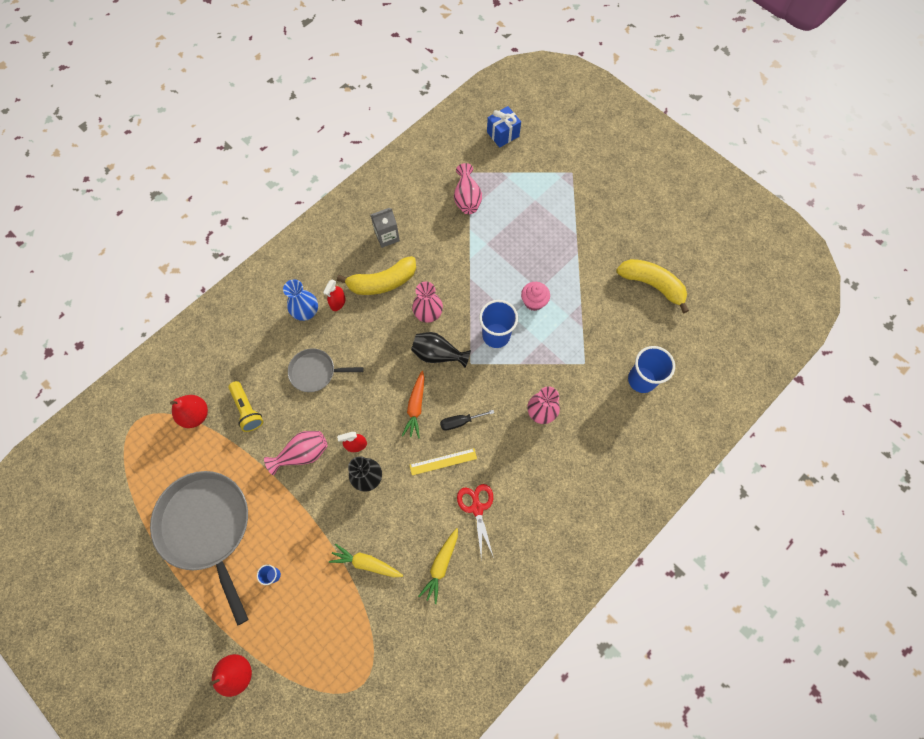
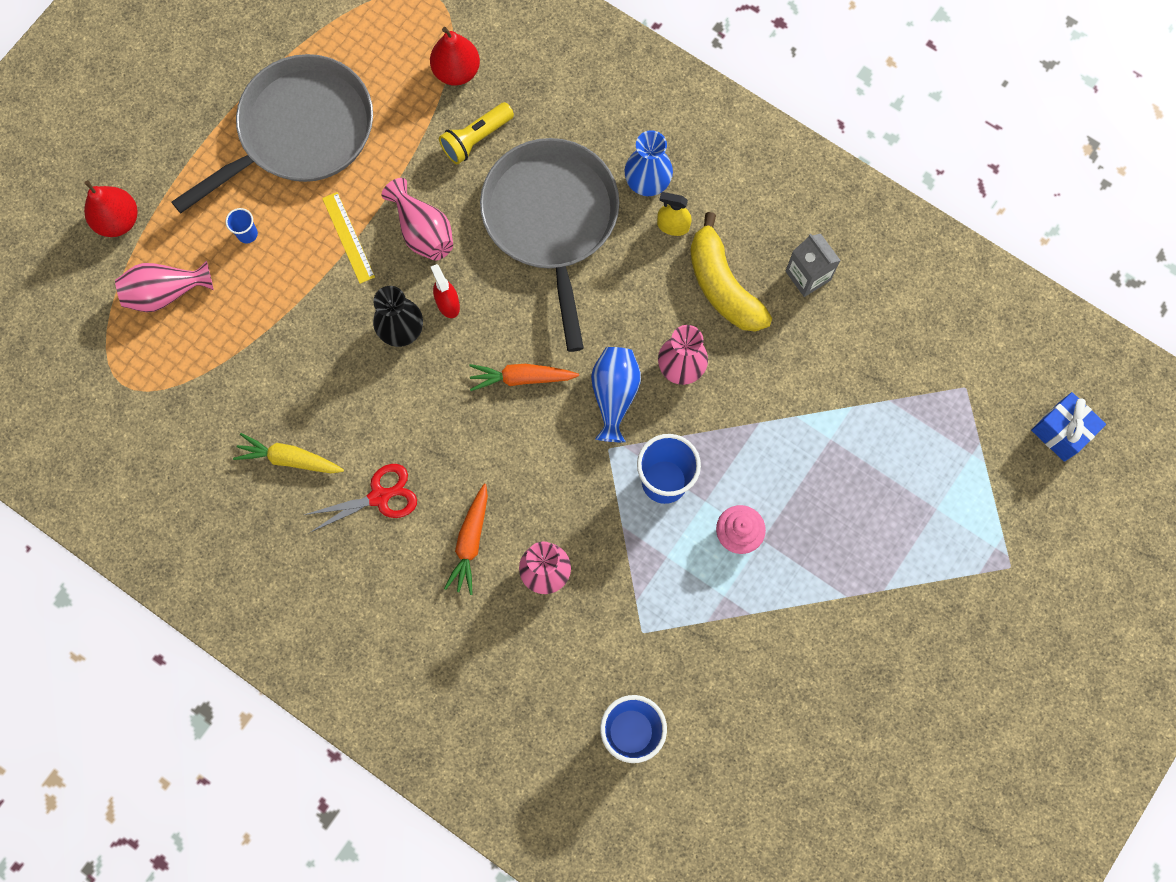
camera: 80 degrees right, 5 degrees up
grey pan [288,348,364,392] -> grey pan [480,138,619,352], size x1.93
red spray bottle [323,280,346,311] -> yellow spray bottle [657,192,692,236]
yellow carrot [329,543,403,577] -> none
yellow ruler [410,448,477,475] -> yellow ruler moved to [322,192,375,284]
black vase [411,332,471,368] -> blue vase [591,347,641,442]
black screwdriver [440,410,494,430] -> none
pink vase [454,163,482,214] -> pink vase moved to [115,261,214,312]
yellow banana [617,259,689,314] -> none
none -> orange carrot [444,484,488,595]

